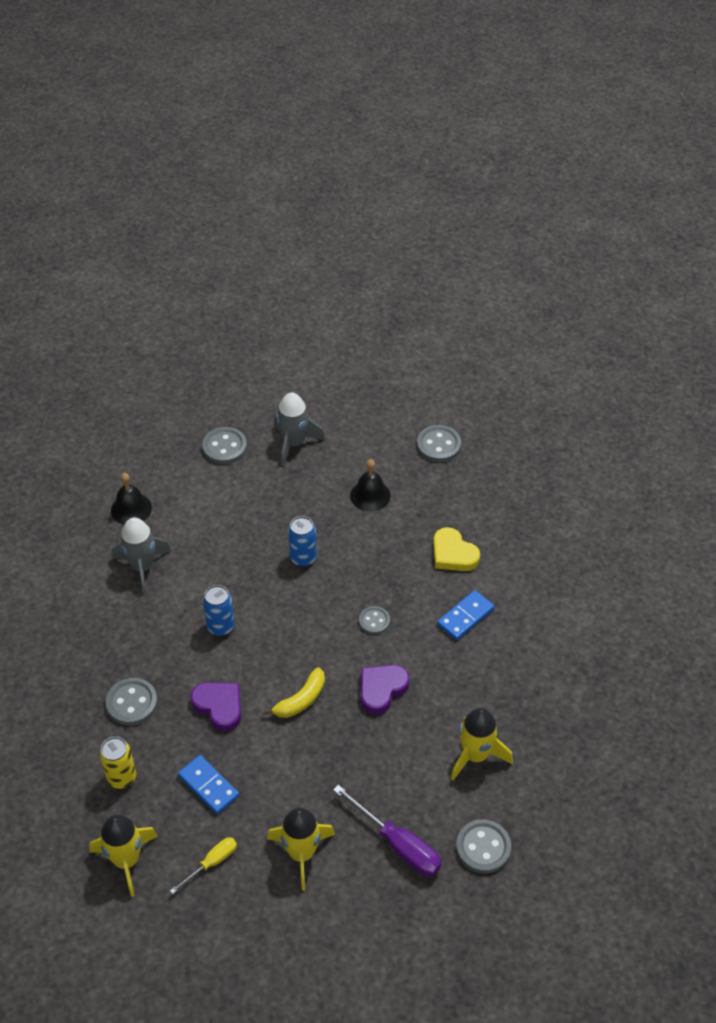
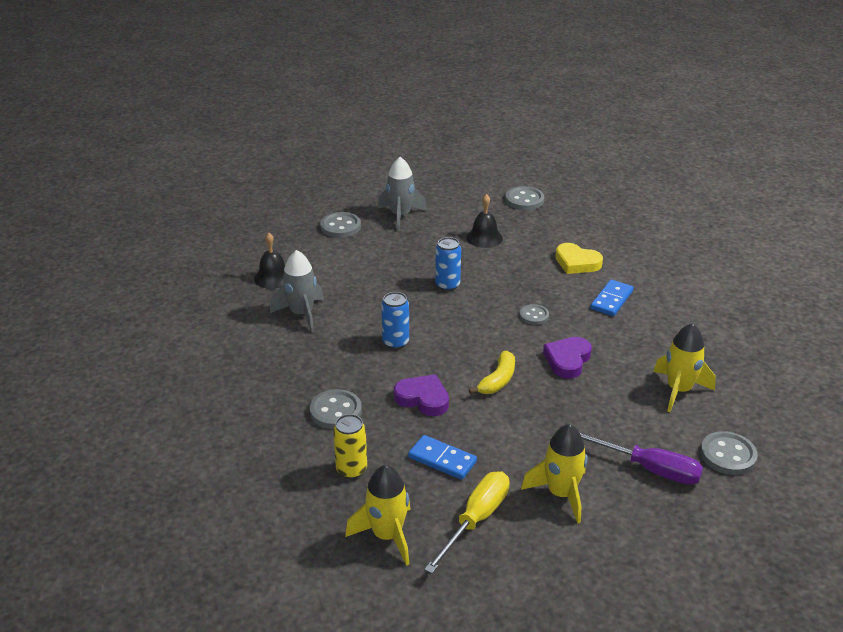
camera: 15 degrees left, 15 degrees down
yellow screwdriver [170,837,237,894] -> yellow screwdriver [424,471,510,574], size x1.69

